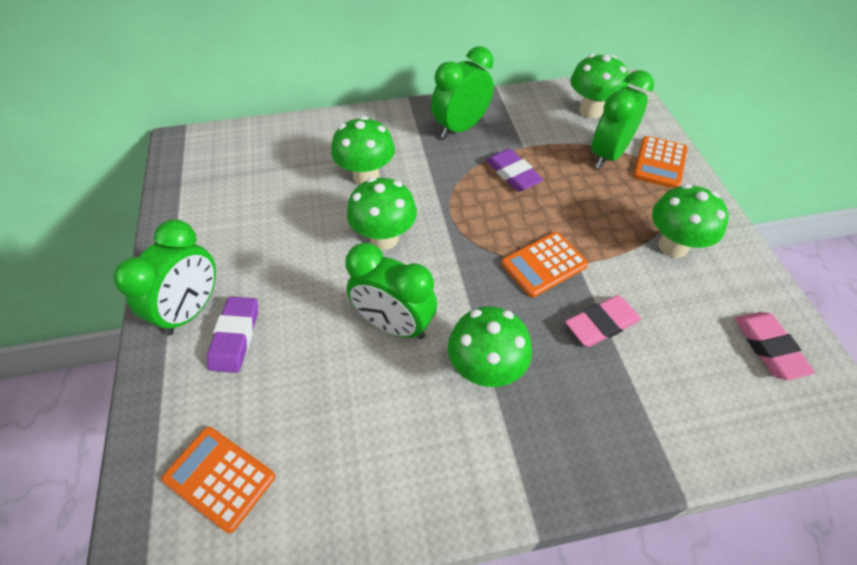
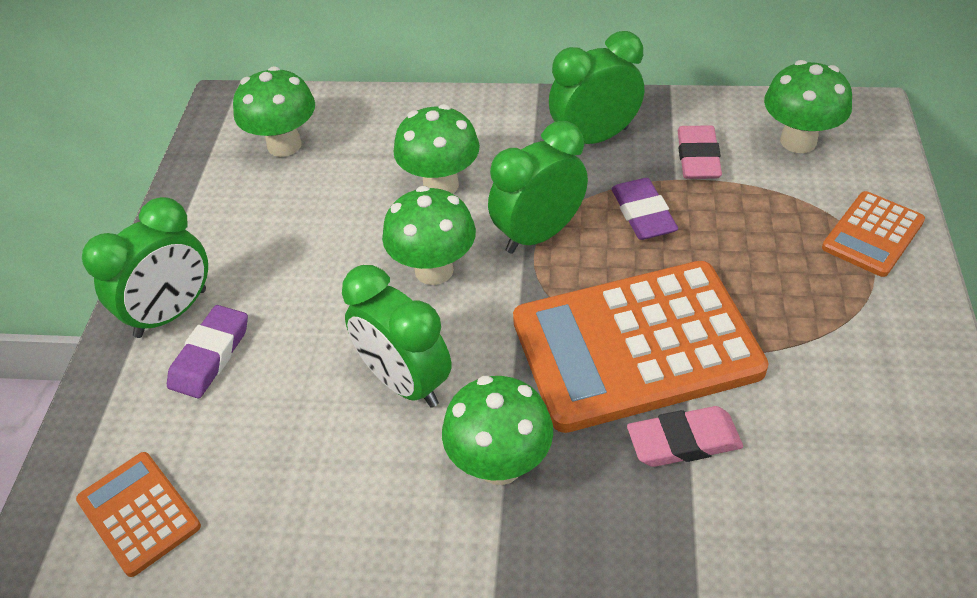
camera: 20 degrees right, 5 degrees down
orange calculator [501,232,588,297] -> orange calculator [513,261,769,433], size x2.09
green clock [591,70,654,169] -> green clock moved to [488,121,588,254]
green mushroom [652,184,729,258] -> green mushroom moved to [233,66,315,157]
pink eraser [735,312,815,380] -> pink eraser moved to [678,125,722,179]

